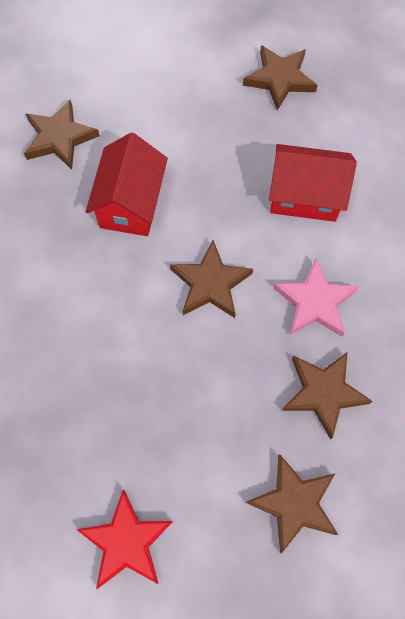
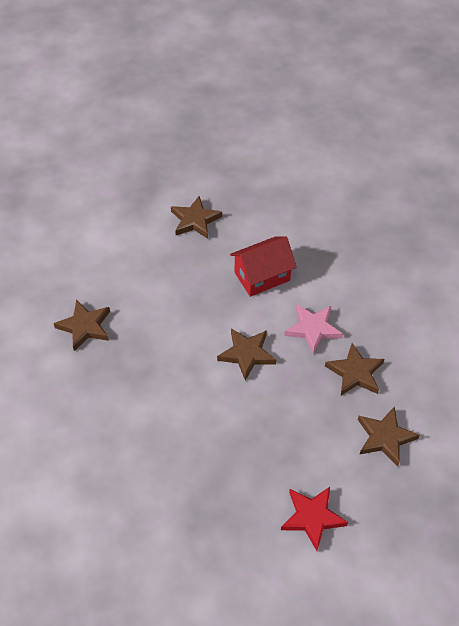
camera: 35 degrees left, 15 degrees down
red house [85,133,168,236] -> none

